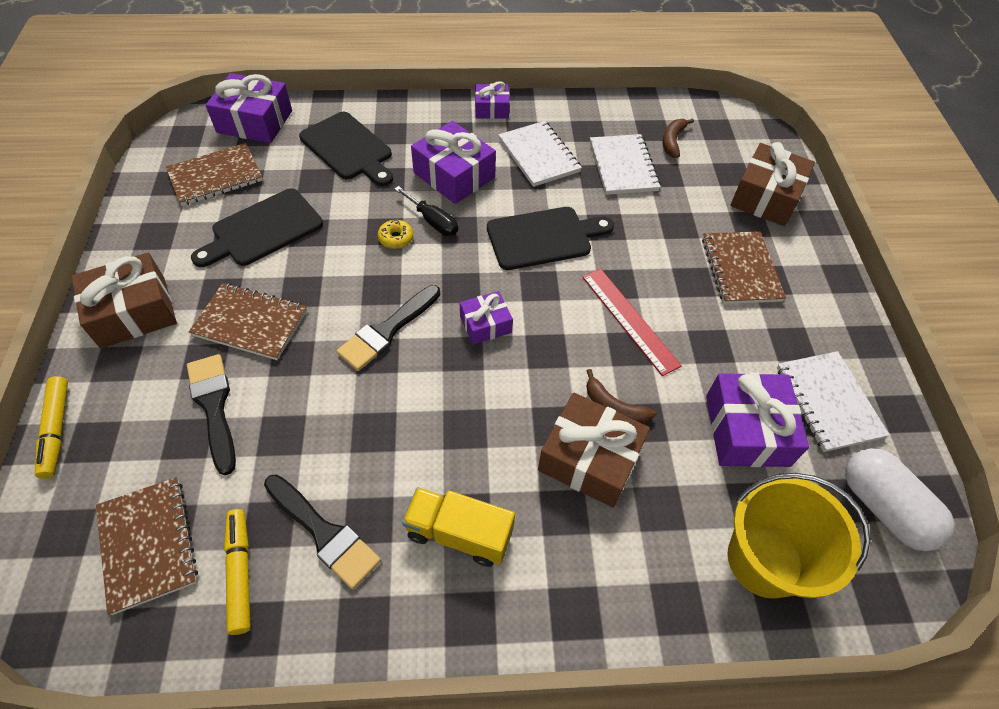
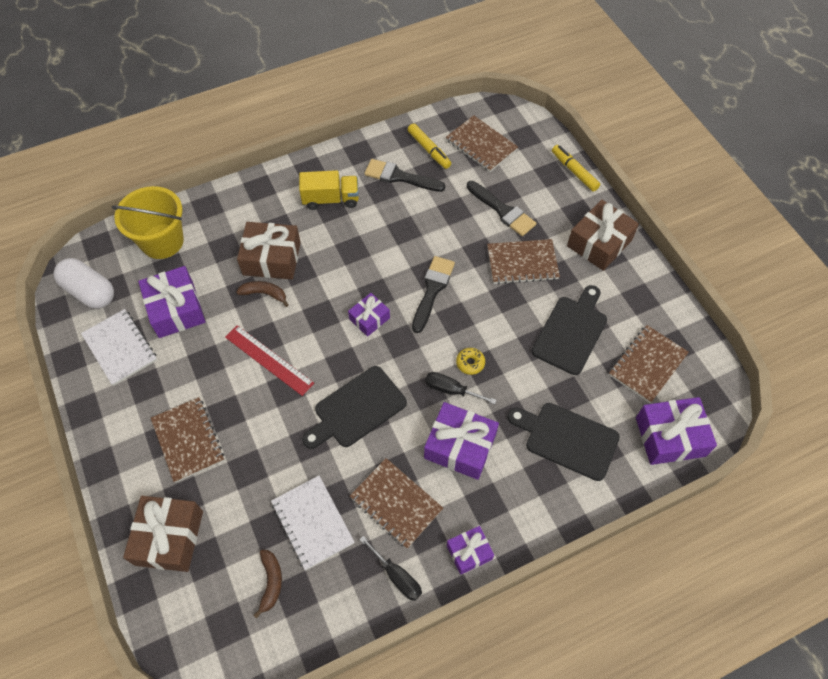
camera: 160 degrees right, 5 degrees up
white notebook [498,121,582,187] -> brown notebook [350,458,443,549]
none -> black screwdriver [359,536,422,601]

